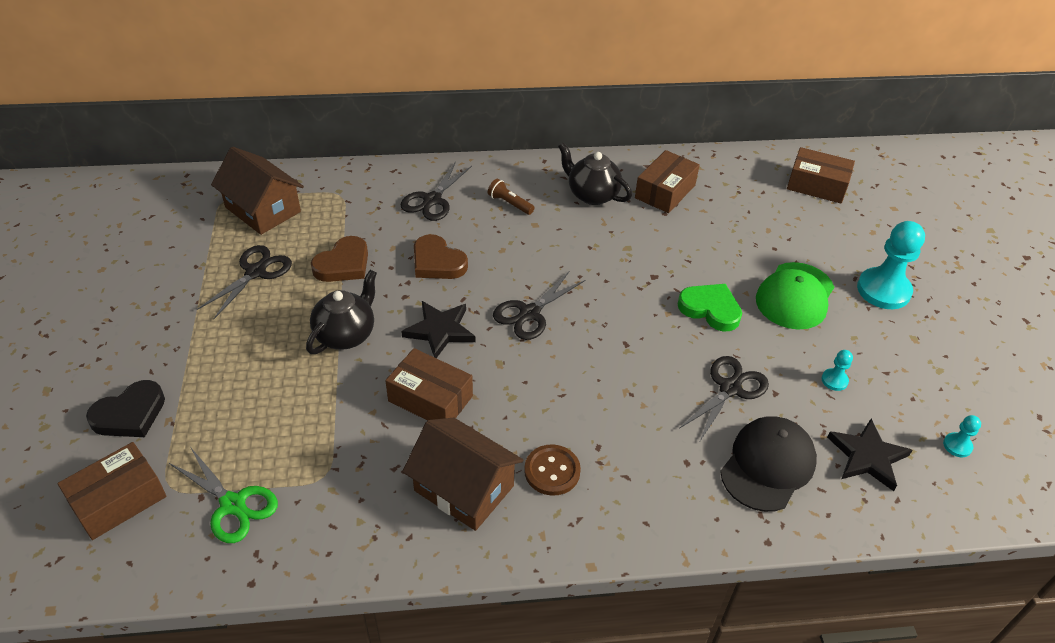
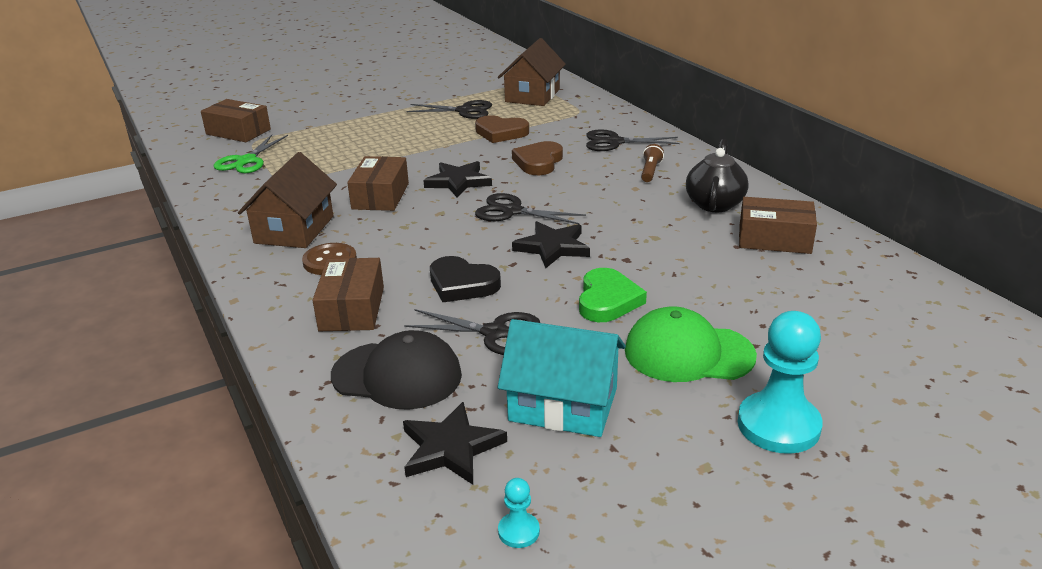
camera: 70 degrees right, 15 degrees down
black heart [86,380,165,437] -> black heart moved to [430,256,501,302]
black teapot [306,269,377,354] -> none
brown box [787,147,855,204] -> brown box moved to [313,258,384,331]
turquoise pawn [821,350,853,391] -> turquoise house [498,319,626,437]
none -> black star [512,221,590,268]

